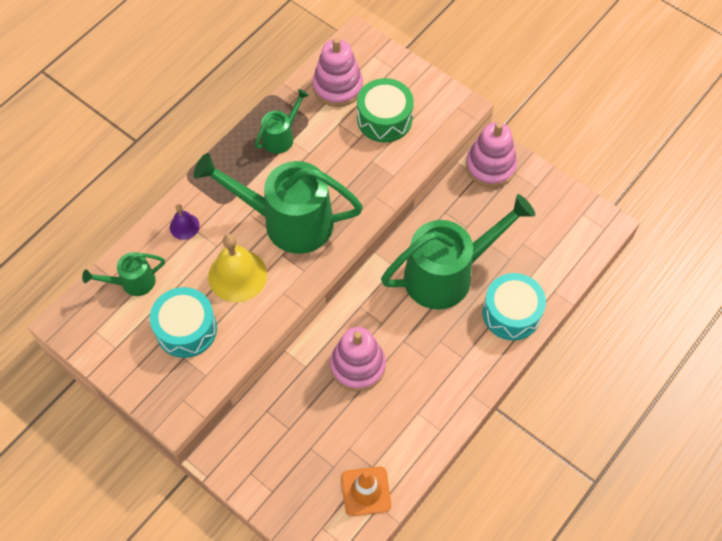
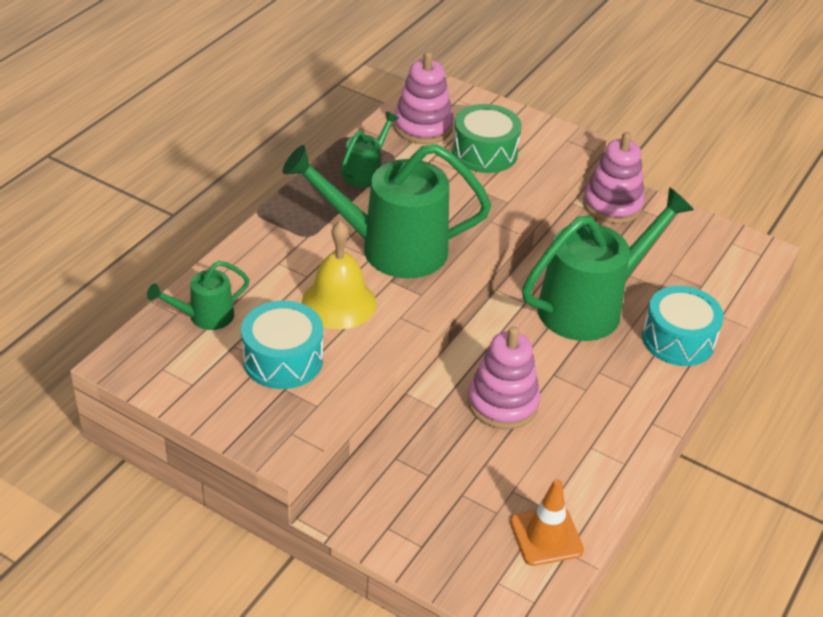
camera: 10 degrees left, 20 degrees down
purple bell [170,204,200,240] -> none

